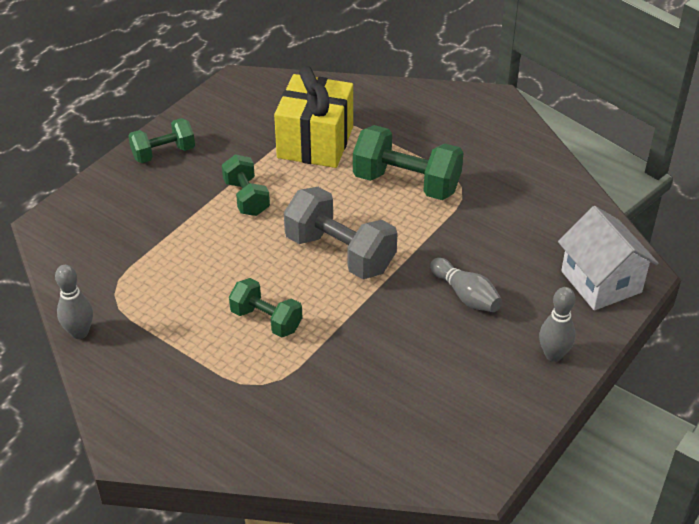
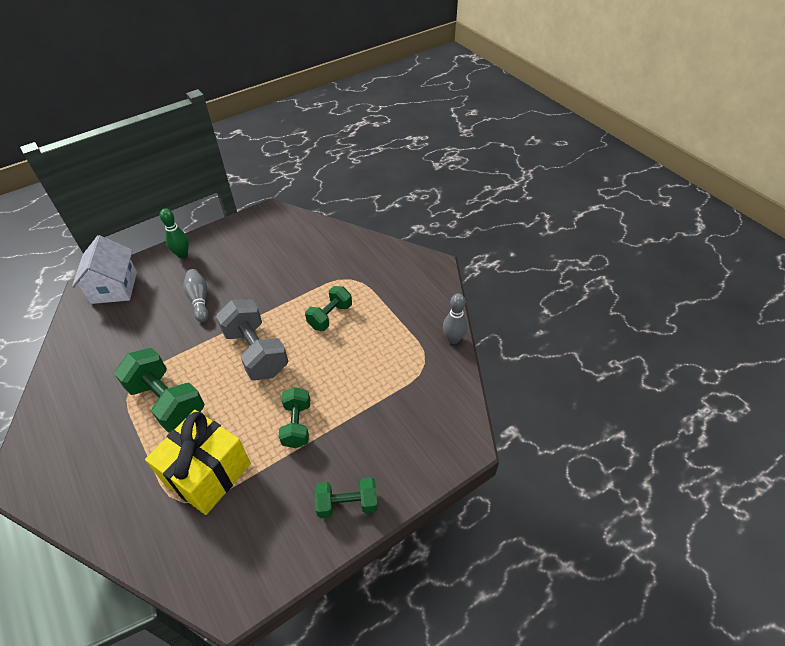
camera: 160 degrees left, 5 degrees up
green dumbbell [229,278,302,338] -> green dumbbell turned 75 degrees clockwise [305,286,352,331]
grey bowling pin [539,287,576,362] -> green bowling pin [160,209,189,258]

